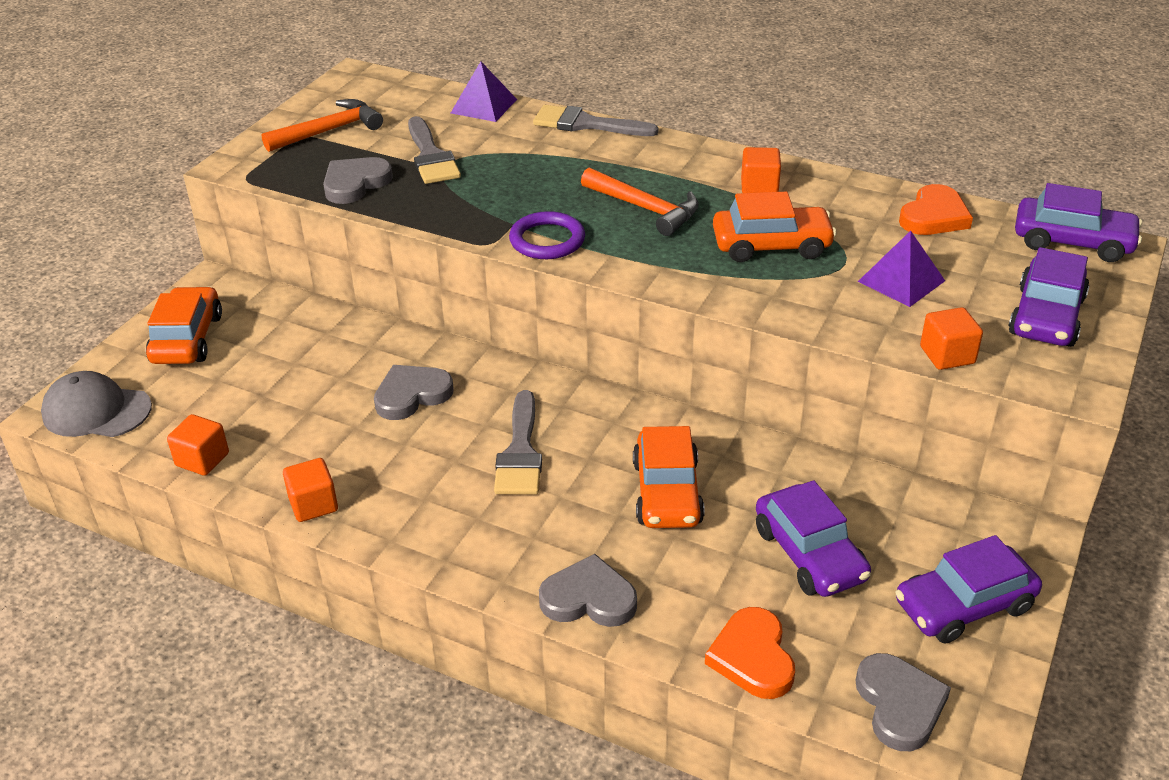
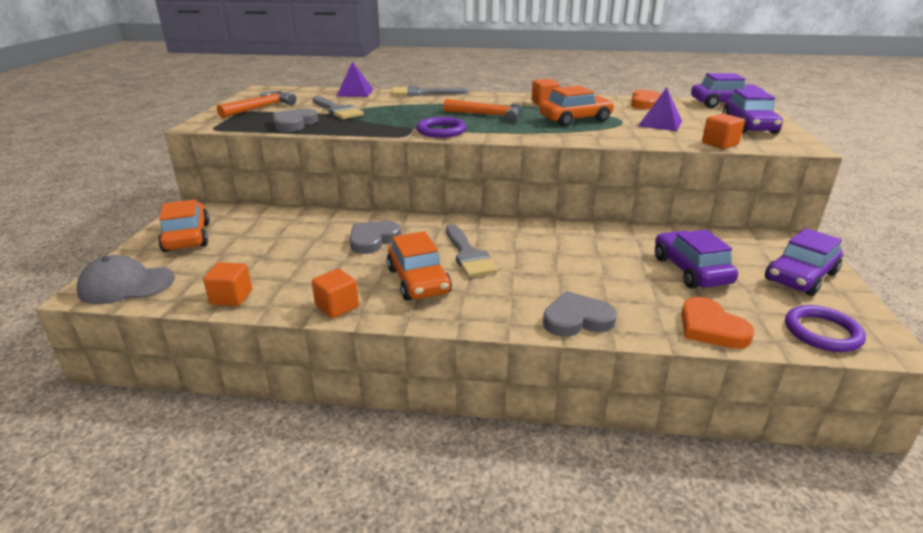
camera: 20 degrees left, 10 degrees down
orange car [633,426,705,528] -> orange car moved to [387,231,452,301]
purple car [756,480,871,597] -> purple car turned 150 degrees counterclockwise [655,230,738,288]
grey heart [855,653,951,751] -> purple ring [785,305,866,352]

